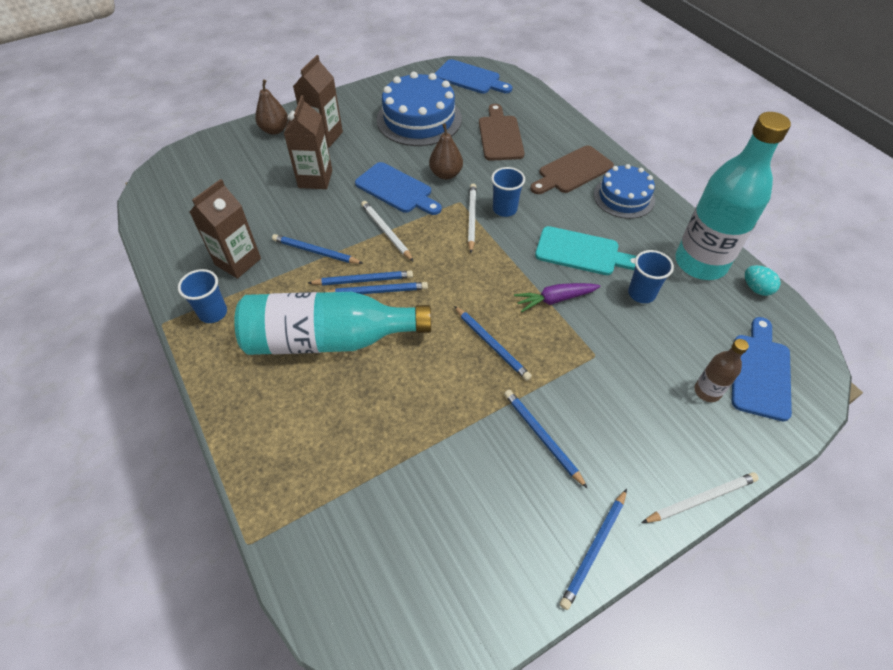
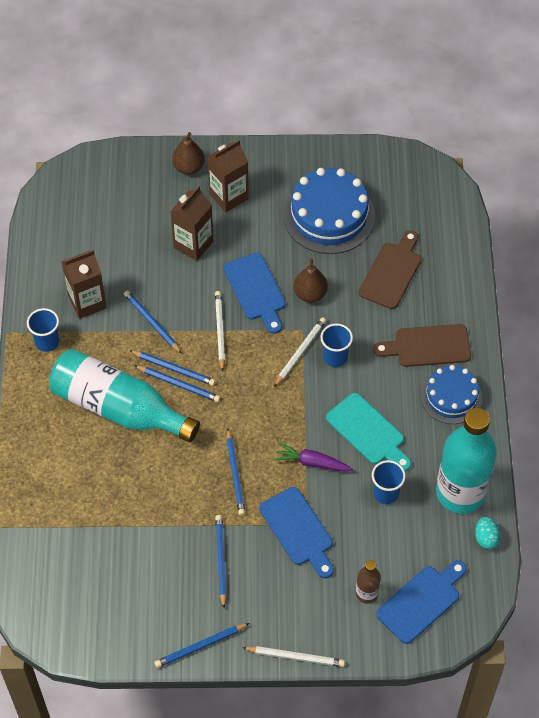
camera: 30 degrees right, 5 degrees up
blue cutting board [434,59,513,94] -> blue cutting board moved to [259,487,334,578]

